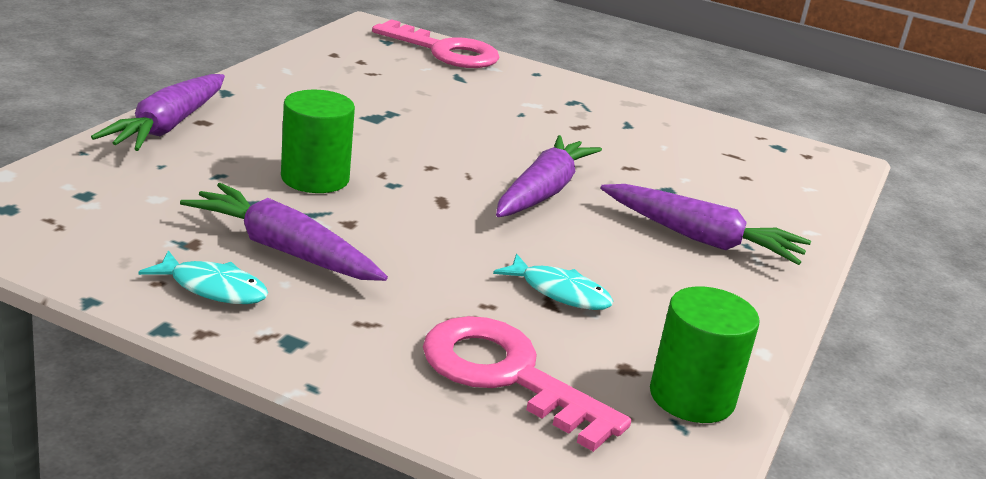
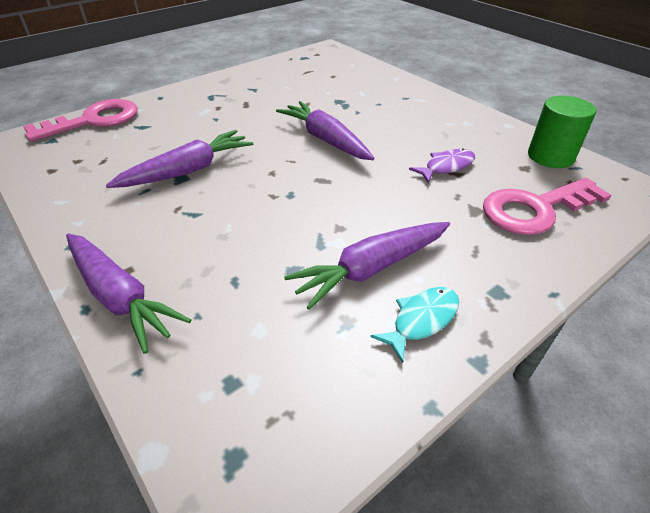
camera: 60 degrees left, 15 degrees up
green cylinder [281,90,355,193] -> none
turquoise fish [493,254,613,310] -> purple fish [409,149,475,183]
purple carrot [600,184,811,265] -> purple carrot moved to [106,130,253,188]

